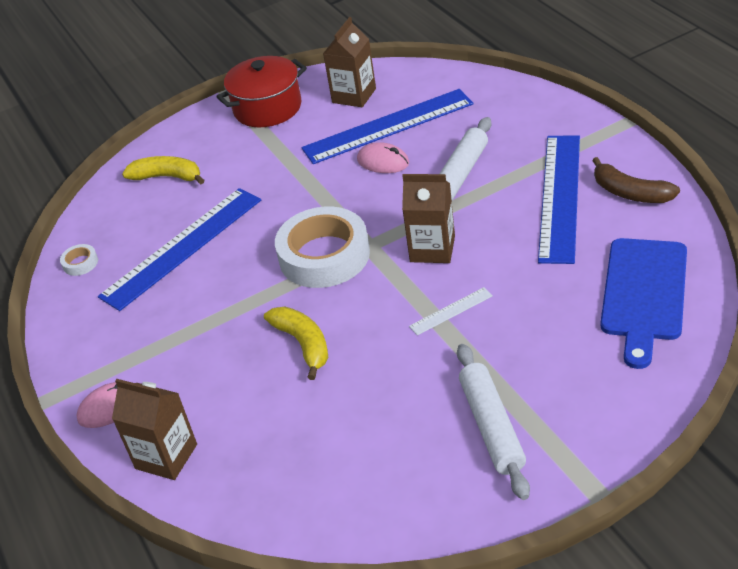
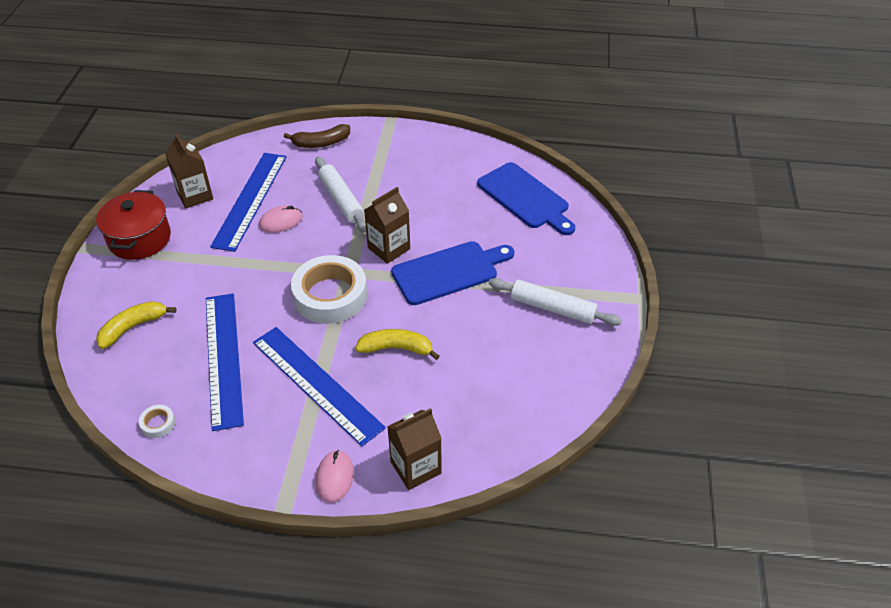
camera: 60 degrees left, 5 degrees up
white ruler [409,287,493,336] -> blue cutting board [391,241,514,305]
blue ruler [538,136,580,264] -> blue ruler moved to [253,327,386,446]
brown banana [592,157,680,203] -> brown banana moved to [284,124,350,148]

